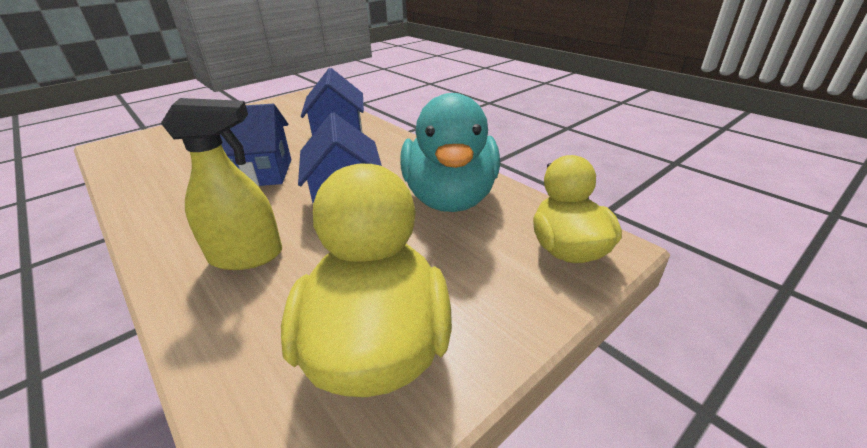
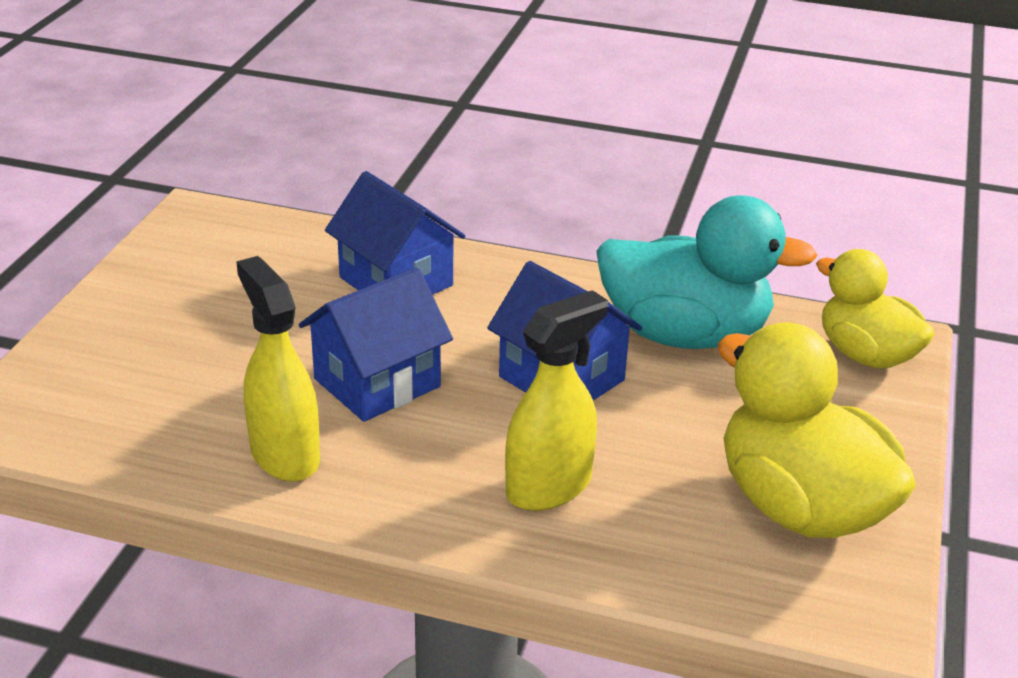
camera: 35 degrees left, 0 degrees up
turquoise duck [400,93,500,212] -> turquoise duck turned 45 degrees counterclockwise [596,195,818,349]
none -> yellow spray bottle [236,256,320,482]

